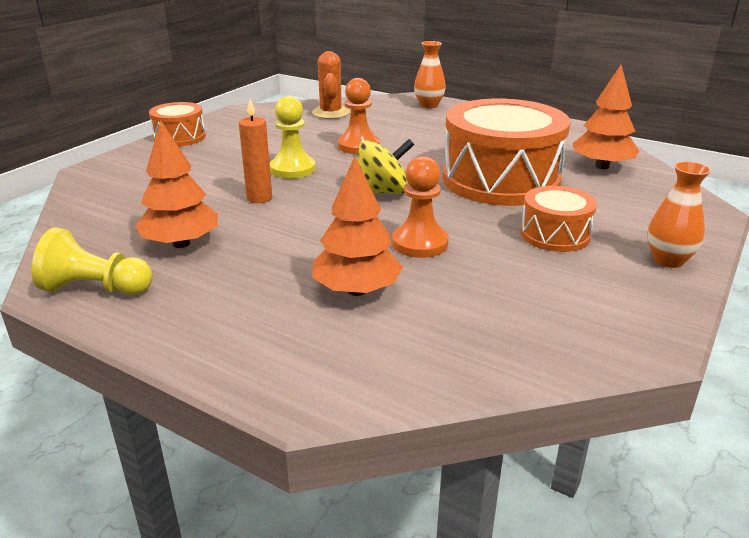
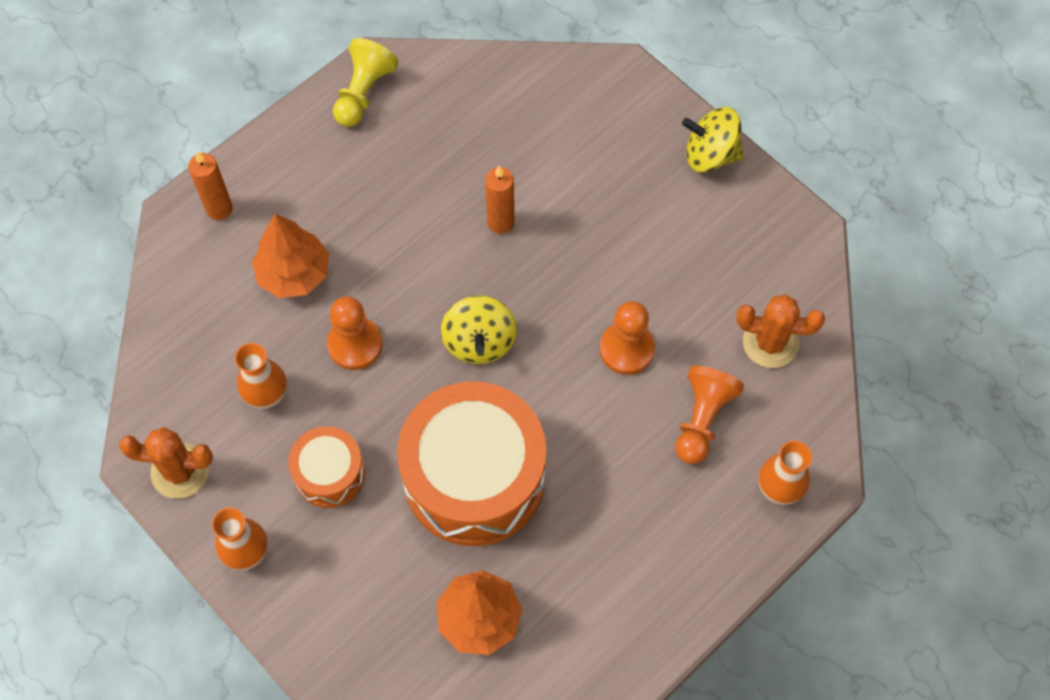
camera: 105 degrees right, 35 degrees up
orange tree [135,121,218,248] -> none
orange drum [149,102,206,146] -> yellow spinning top [682,107,743,172]
yellow pawn [270,96,316,179] -> none
none -> orange cactus [119,427,213,499]
none -> orange candle [188,152,233,220]
none -> orange vase [235,343,287,409]
none -> orange pawn [675,366,744,464]

